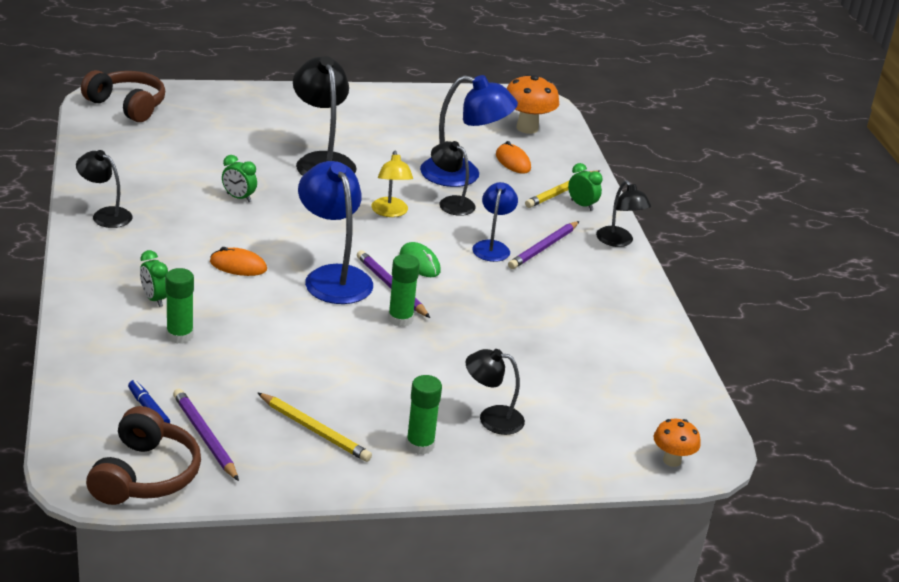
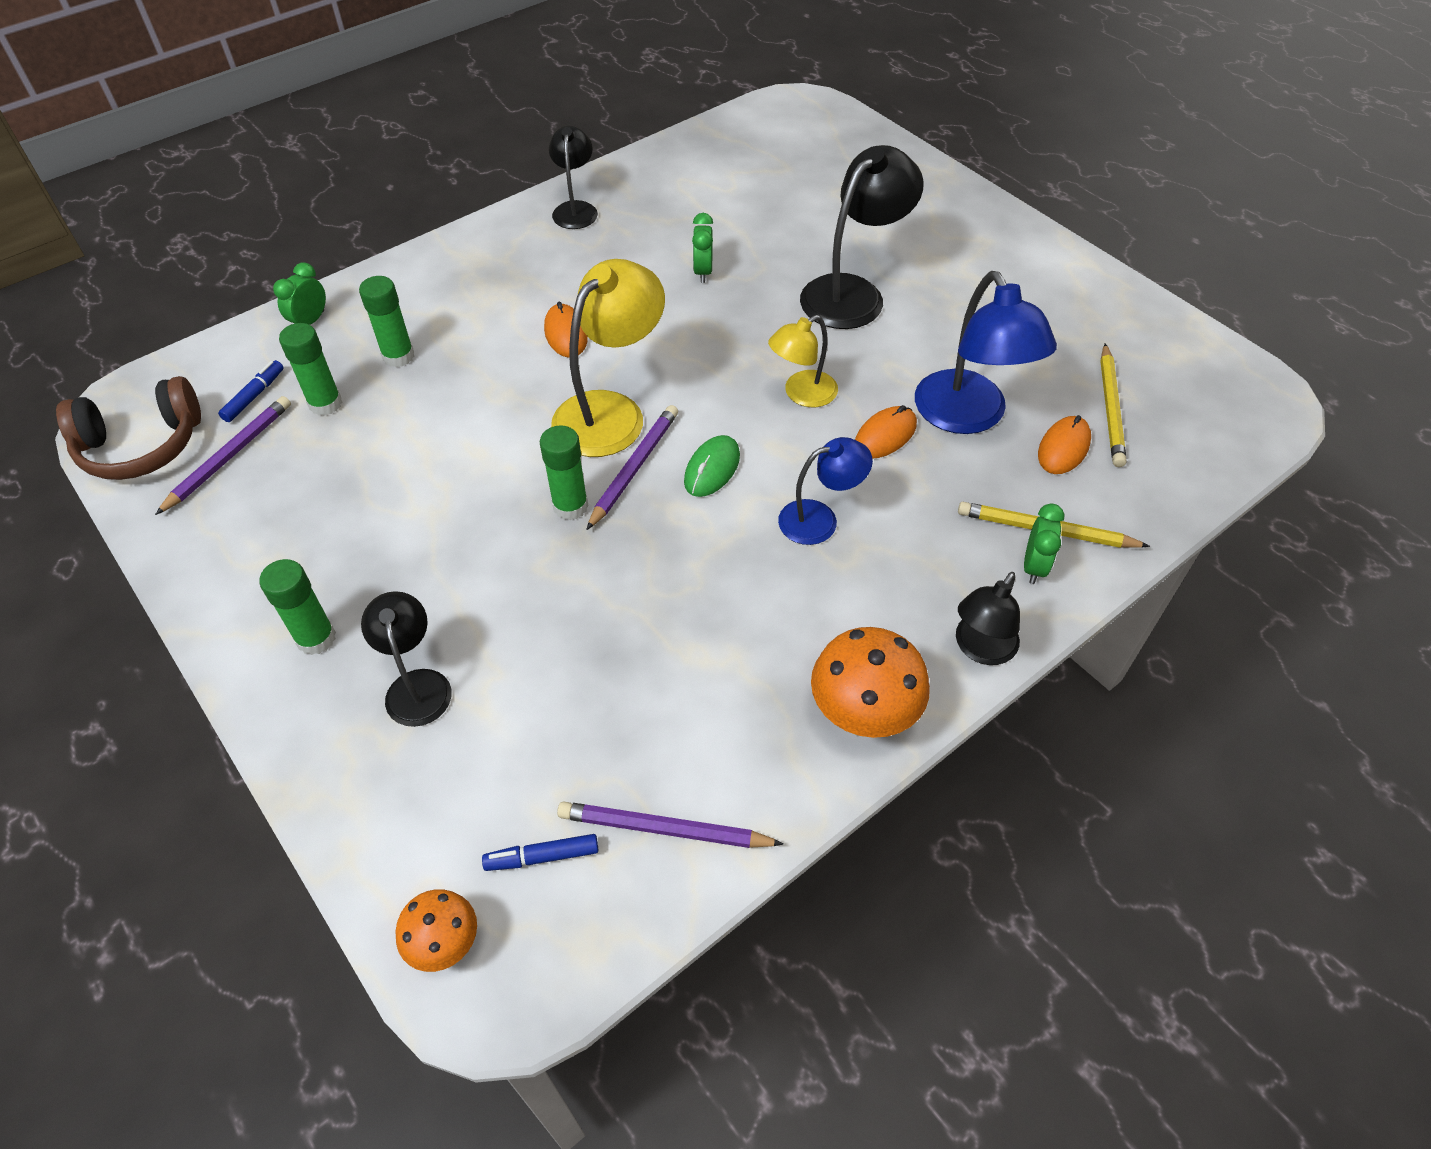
camera: 65 degrees right, 20 degrees up
brown headphones [81,70,165,122] -> none
green clock [140,250,168,307] -> green clock moved to [273,262,326,325]
yellow pencil [257,392,372,462] -> yellow pencil moved to [1100,343,1127,467]
blue lamp [298,161,373,304] -> yellow lamp [551,259,665,457]
black lamp [431,141,476,216] -> orange mouse [855,405,917,459]
orange mushroom [507,74,559,134] -> orange mushroom moved to [811,627,930,738]
purple pencil [508,221,579,269] -> purple pencil moved to [557,801,784,848]
none -> green glue stick [279,323,342,416]
none -> blue marker [482,834,598,871]

